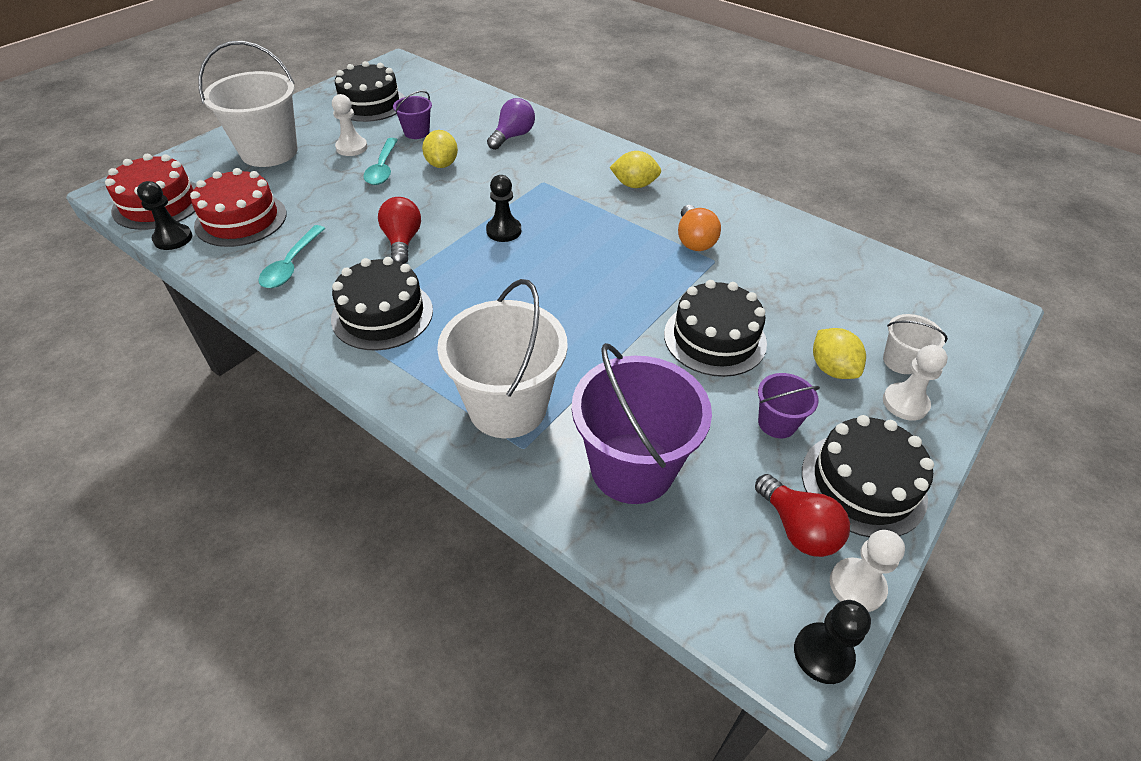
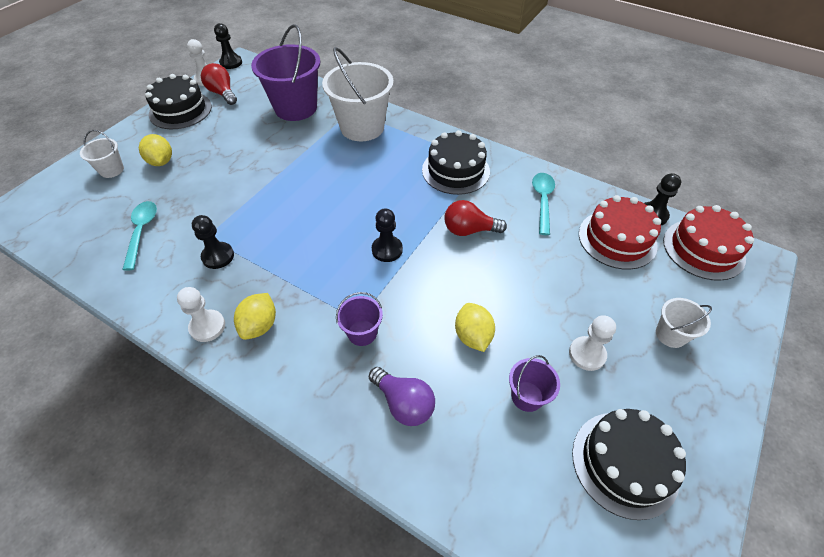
camera: 175 degrees right, 5 degrees up
white bucket [198,41,298,167] -> white bucket [656,298,712,348], size x0.48
turquoise spoon [363,138,398,185] -> turquoise spoon moved to [122,201,157,271]
red light bulb [378,197,421,264] -> red light bulb turned 105 degrees clockwise [444,200,507,236]
purple light bulb [487,98,535,150] -> purple light bulb turned 75 degrees counterclockwise [368,367,435,426]
yellow lemon [609,151,661,188] -> yellow lemon turned 75 degrees counterclockwise [234,293,276,340]
black cake [664,280,767,377] -> none
orange light bulb [678,205,721,251] -> black pawn [192,215,234,269]
purple bucket [758,373,820,438] -> purple bucket moved to [336,292,383,346]
white pawn [883,345,948,421] -> white pawn moved to [177,287,225,342]

